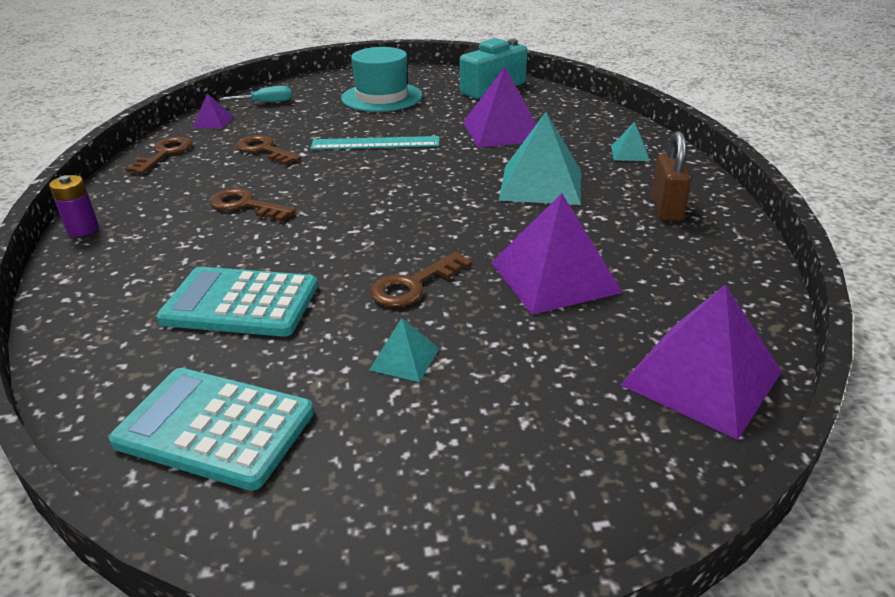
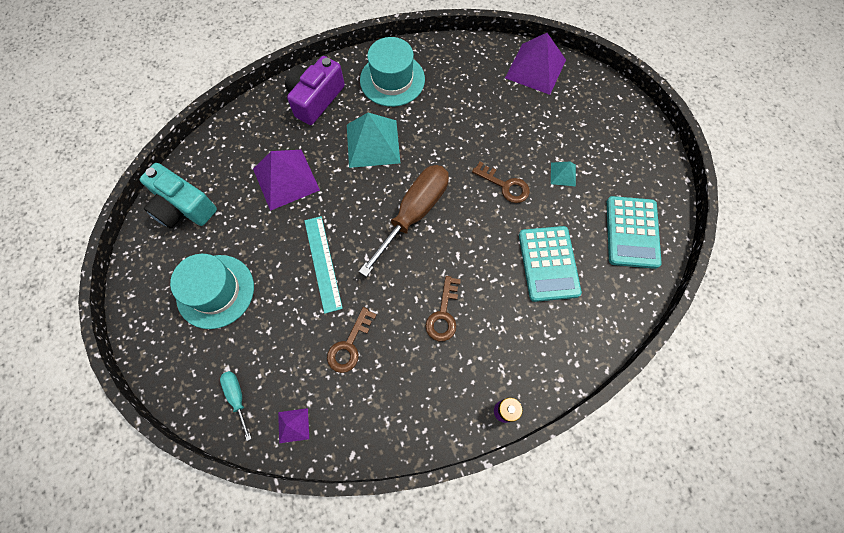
camera: 105 degrees left, 35 degrees up
brown key [125,137,192,174] -> none
purple pyramid [491,193,623,315] -> none
turquoise pyramid [611,122,650,161] -> purple camera [285,56,345,125]
brown padlock [651,131,692,221] -> turquoise hat [360,37,425,107]
none -> brown screwdriver [359,165,449,277]

